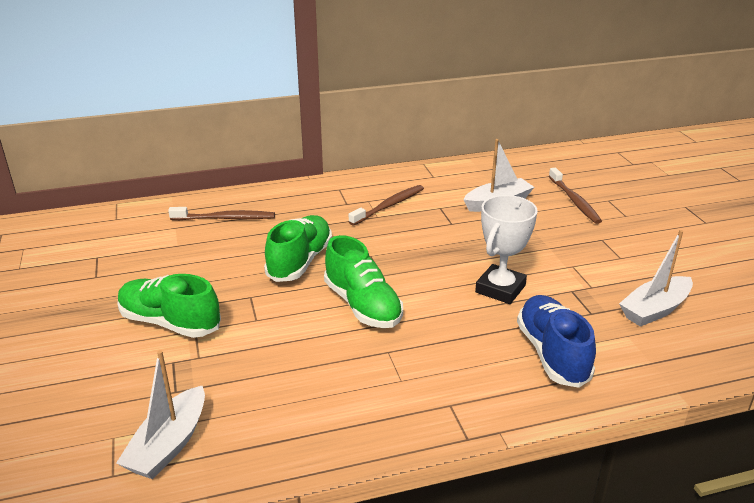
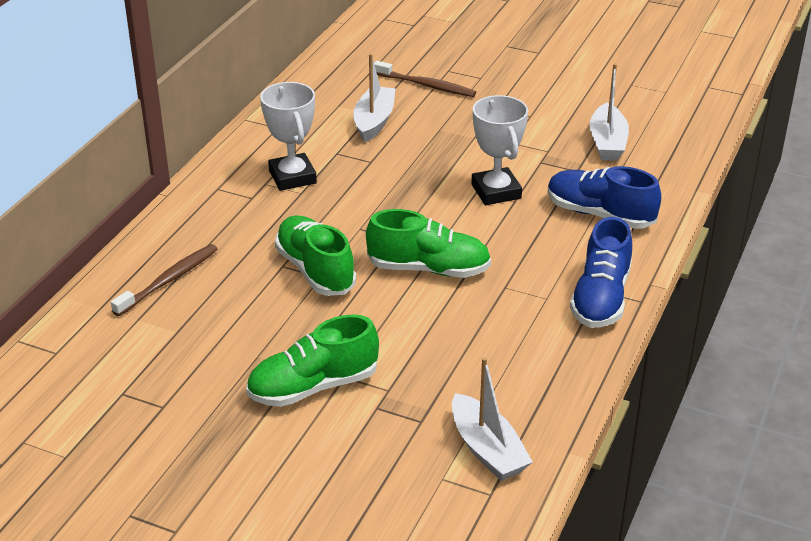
camera: 50 degrees left, 5 degrees up
brown toothbrush [349,185,424,226] -> white trophy [260,82,317,191]
none -> blue shoe [570,217,632,328]

